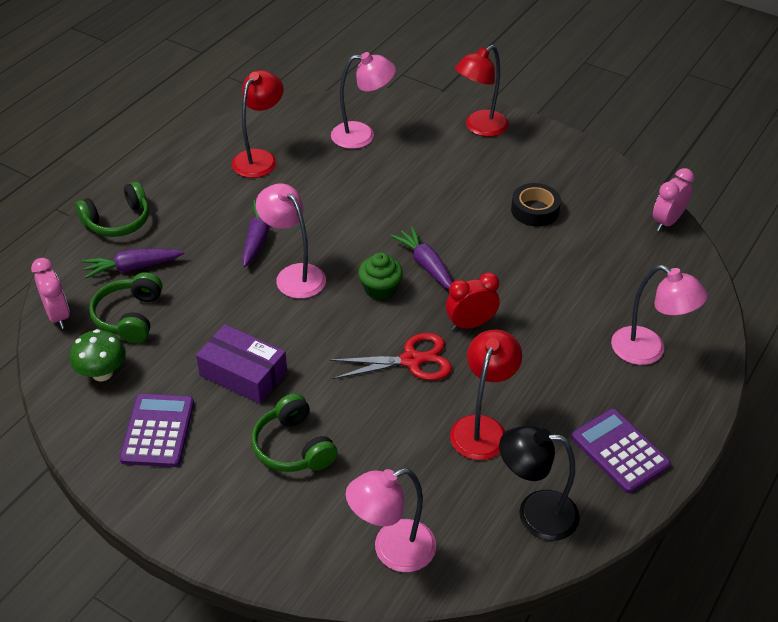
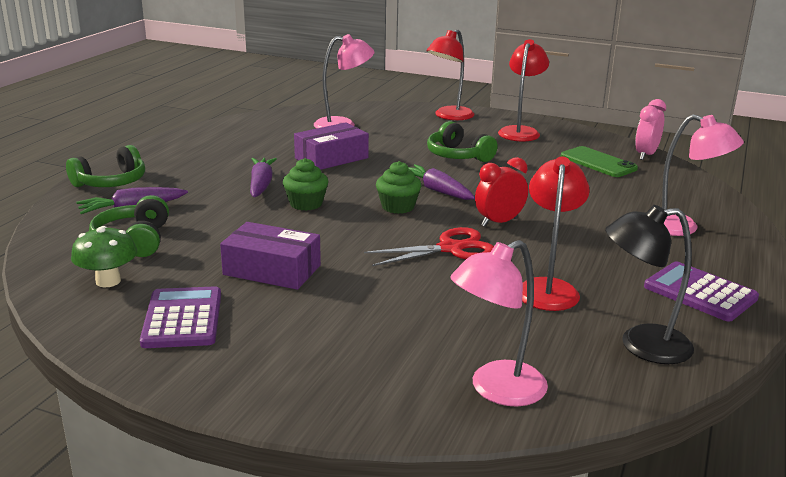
camera: 10 degrees left, 20 degrees down
pink clock [31,258,70,329] -> none
red lamp [232,70,284,178] -> red lamp moved to [498,39,549,142]
green headphones [251,393,338,472] -> green headphones moved to [427,121,498,162]
pink lamp [256,183,326,299] -> green cupcake [283,158,329,211]
black tape [511,183,561,226] -> none
none -> purple box [294,122,369,170]
none -> green phone [561,146,638,177]

